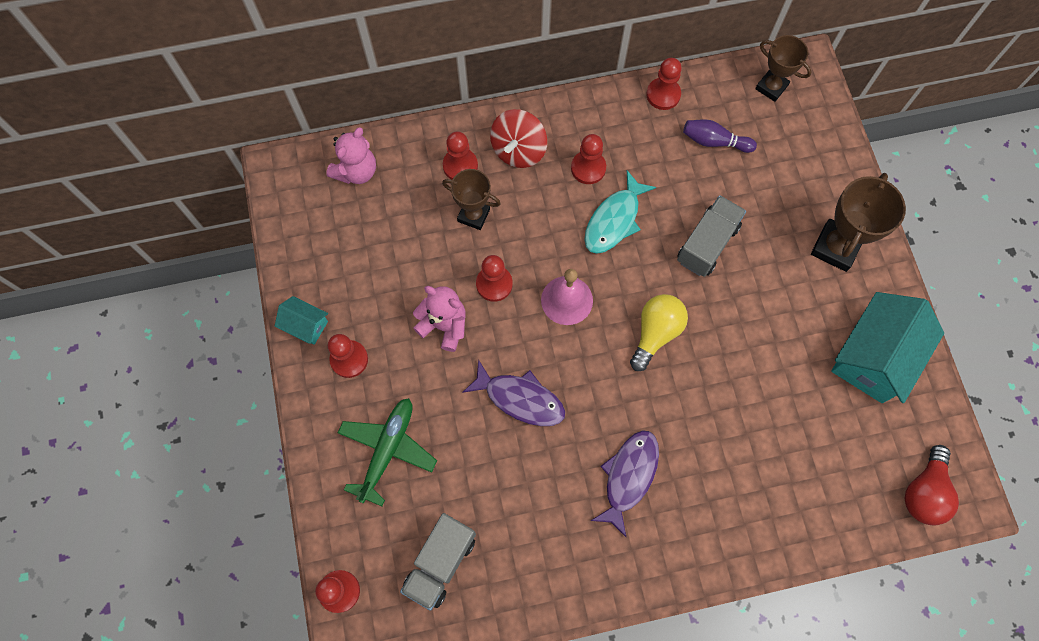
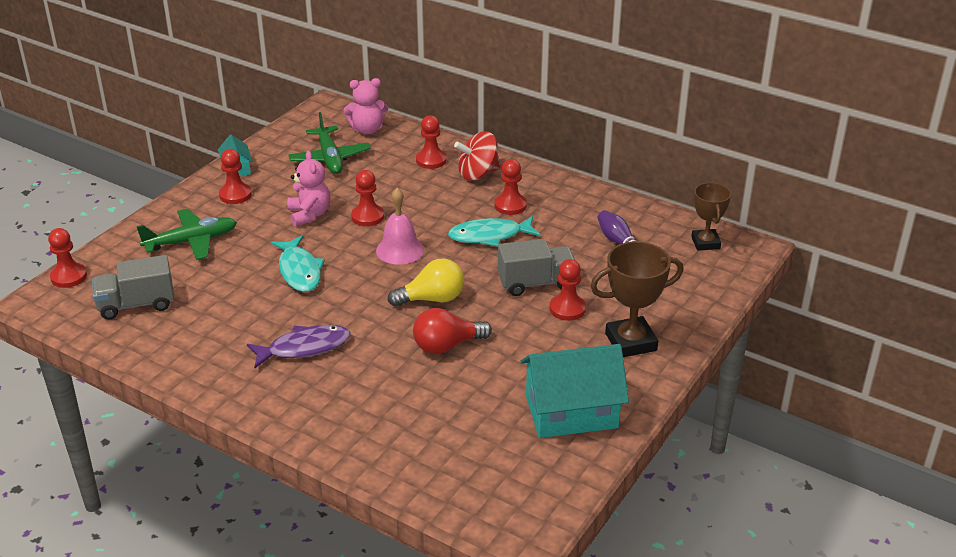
camera: 45 degrees right, 35 degrees down
brown trophy [442,169,501,230] -> none
purple fish [462,359,565,426] -> turquoise fish [271,235,325,292]
red pawn [646,58,682,110] -> red pawn moved to [550,259,586,321]
red light bulb [904,445,959,525] -> red light bulb moved to [413,308,492,354]
none -> green plane [289,112,371,174]

